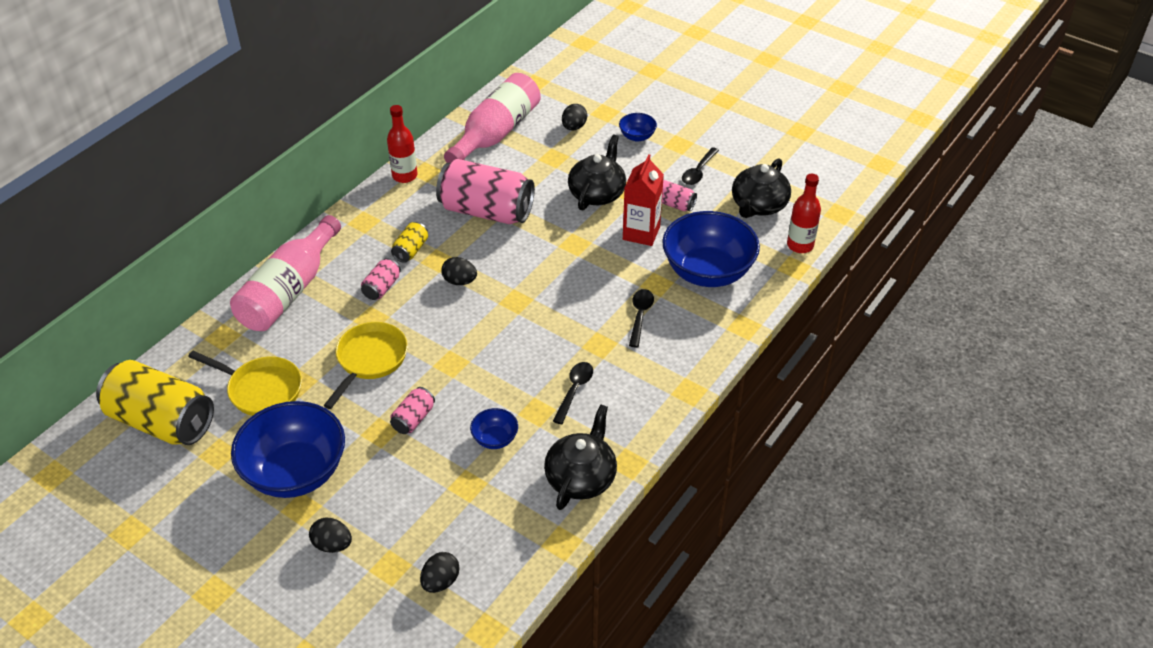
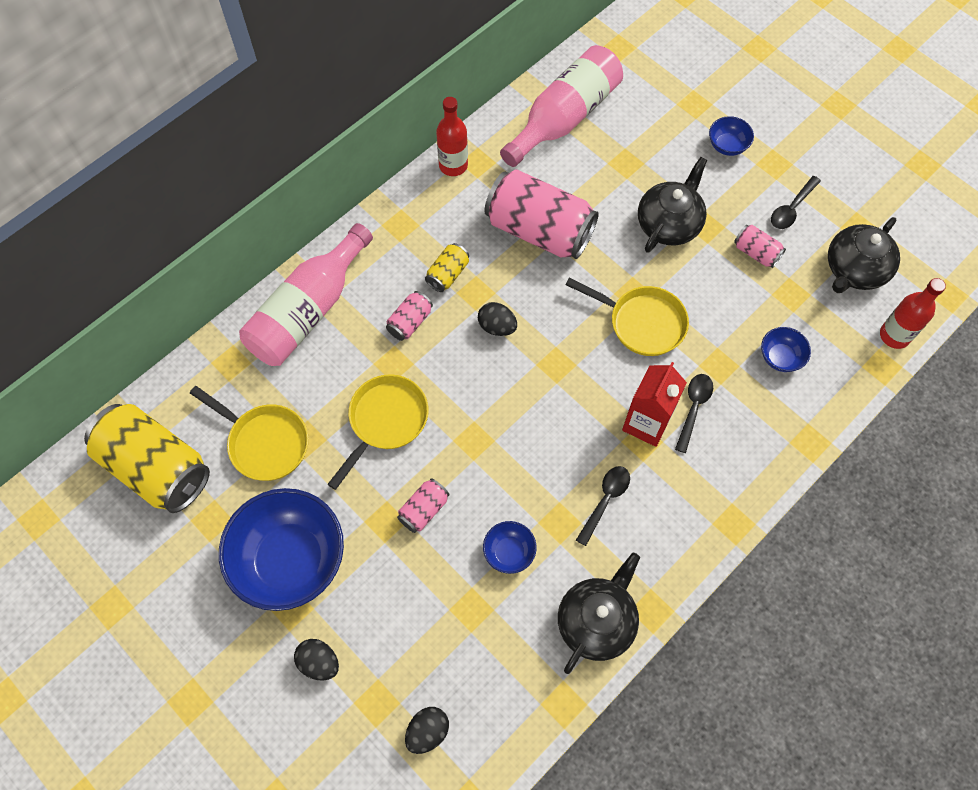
camera: 10 degrees right, 20 degrees up
black egg [562,104,587,130] -> none
red carton [623,154,664,246] -> red carton moved to [622,362,687,447]
blue bowl [662,211,760,287] -> blue bowl [761,327,811,372], size x0.44
none -> yellow pan [565,277,689,356]

